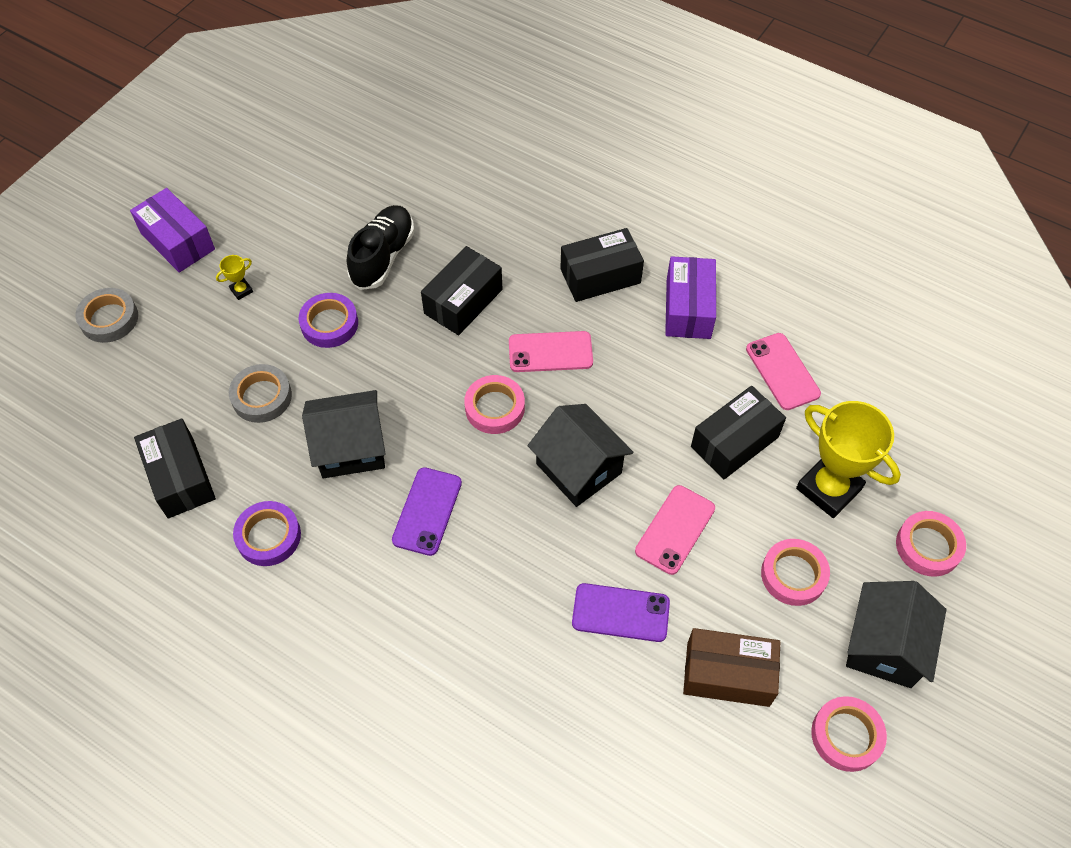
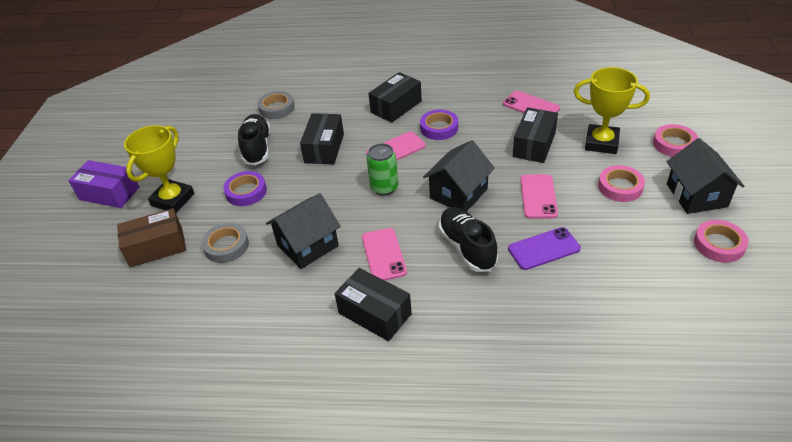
camera: 25 degrees left, 15 degrees down
grey tape [75,288,138,343] -> grey tape moved to [257,91,295,119]
black box [134,418,216,518] -> black box moved to [335,268,412,341]
yellow trophy [216,255,253,300] -> yellow trophy [124,125,195,213], size x2.48
purple tape [233,501,301,566] -> purple tape moved to [420,109,458,140]
purple phone [392,467,462,556] -> pink phone [362,228,407,281]
pink tape [464,375,525,434] -> green can [367,143,398,195]
black house [528,404,633,507] -> black house turned 75 degrees counterclockwise [423,140,495,212]
purple box [665,256,716,339] -> none
brown box [683,628,780,707] -> brown box moved to [117,208,186,267]
none -> black shoe [438,207,498,272]

